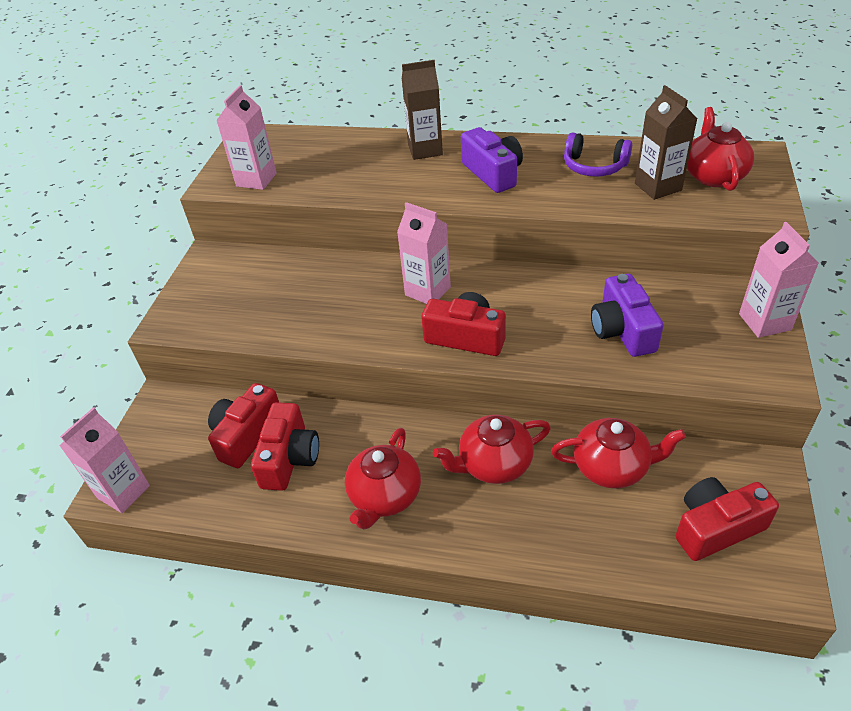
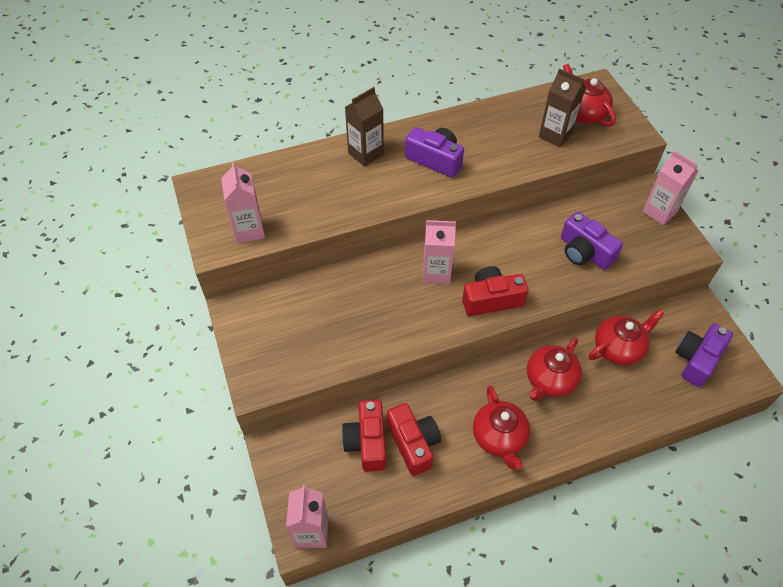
camera: 35 degrees left, 10 degrees up
purple headphones [564,132,632,177] -> none
red camera [676,477,779,561] -> purple camera [675,324,733,387]

